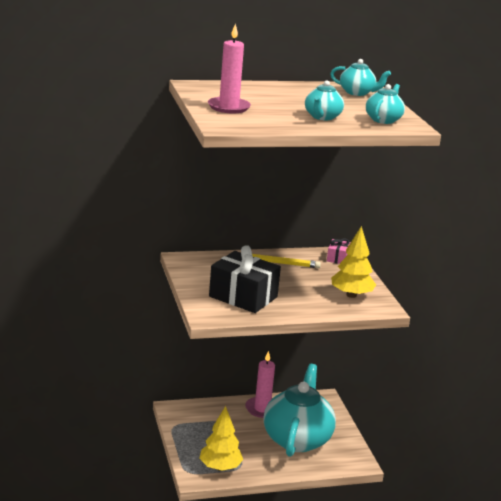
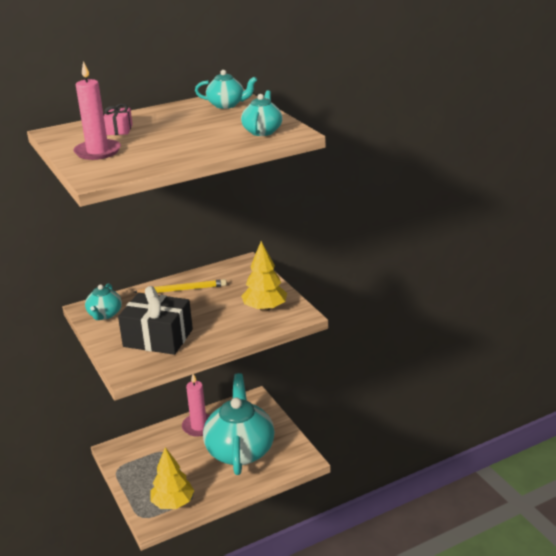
camera: 10 degrees left, 5 degrees up
turquoise teapot [305,80,344,120] -> turquoise teapot moved to [85,283,122,320]
pink gift [327,239,351,264] -> pink gift moved to [104,104,133,135]

